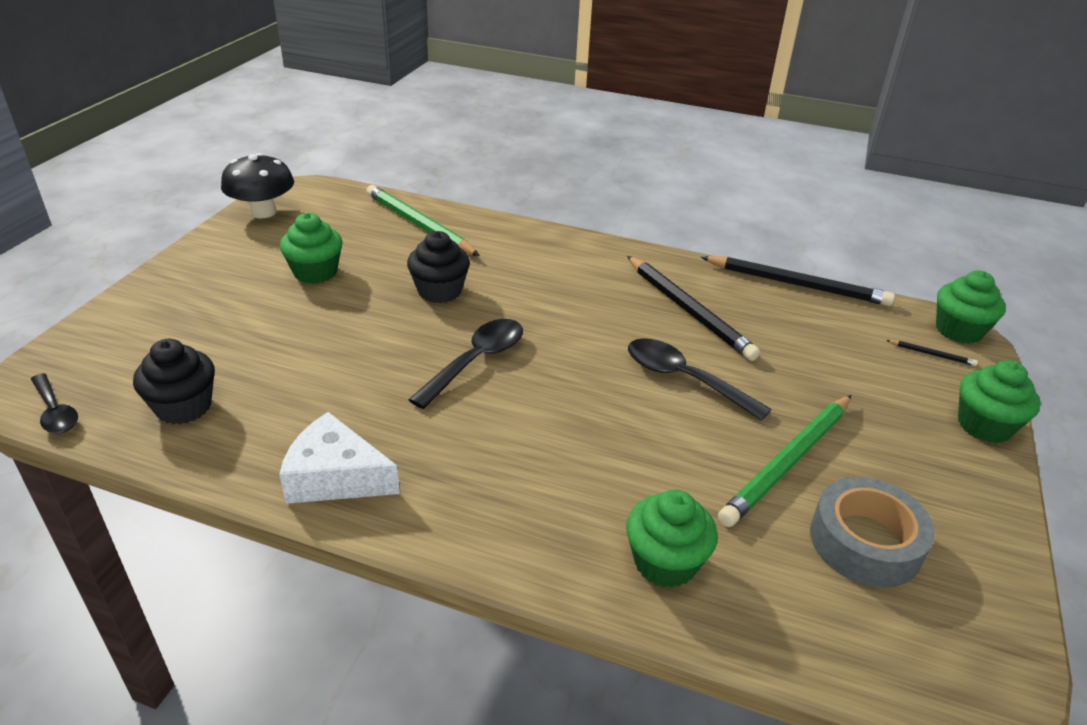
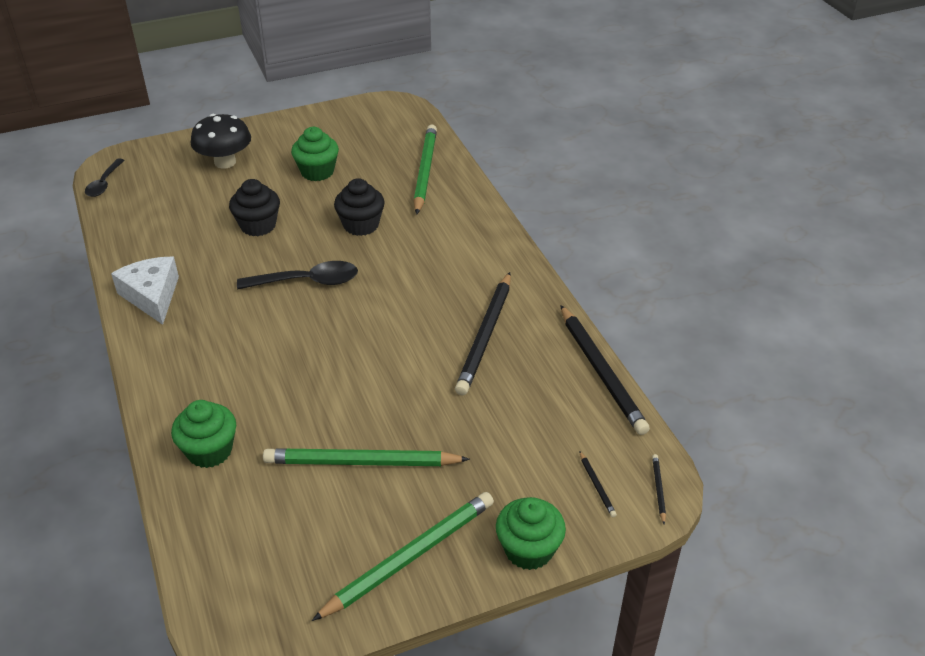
camera: 50 degrees right, 5 degrees up
black cupcake [133,339,215,424] -> black cupcake moved to [229,179,280,236]
black mushroom [221,153,294,218] -> black mushroom moved to [191,114,251,169]
black spoon [628,338,771,421] -> none
grey tape [810,477,935,587] -> none
green cupcake [936,271,1006,344] -> black pencil [652,454,666,524]
none -> green pencil [312,492,494,621]

